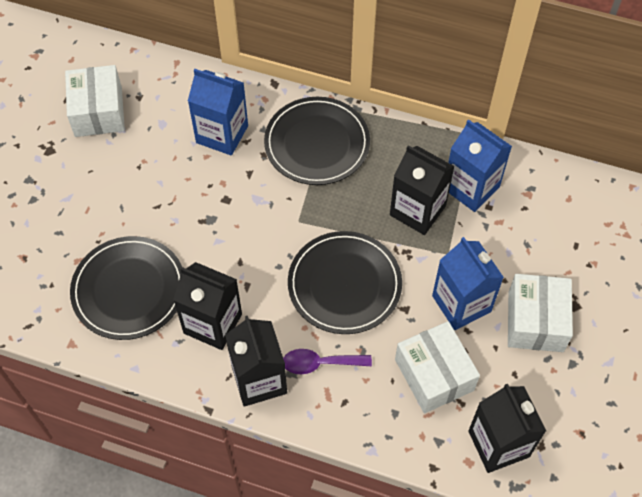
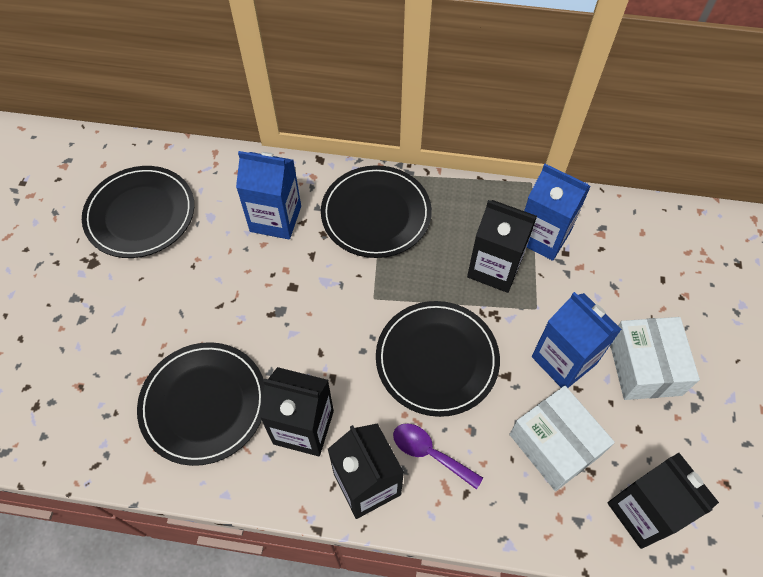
camera: 10 degrees left, 0 degrees up
white box [65,65,125,137] -> black plate [82,166,194,258]
purple spoon [283,349,372,374] -> purple spoon turned 45 degrees clockwise [393,424,483,490]

